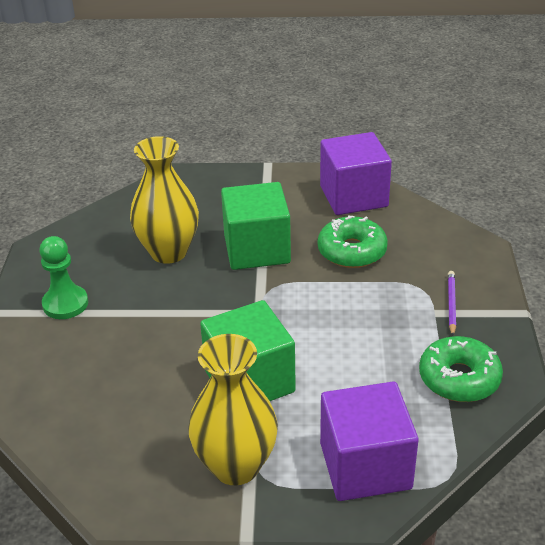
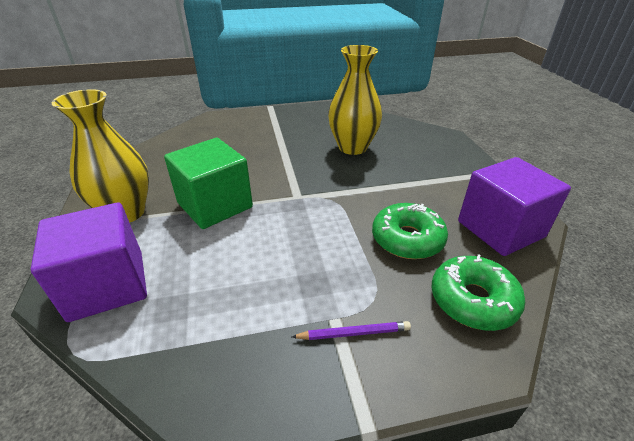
camera: 75 degrees right, 0 degrees up
green pawn [39,236,88,319] -> none
green cube [221,182,291,270] -> none
green donut [419,336,503,402] -> green donut moved to [431,254,525,331]

